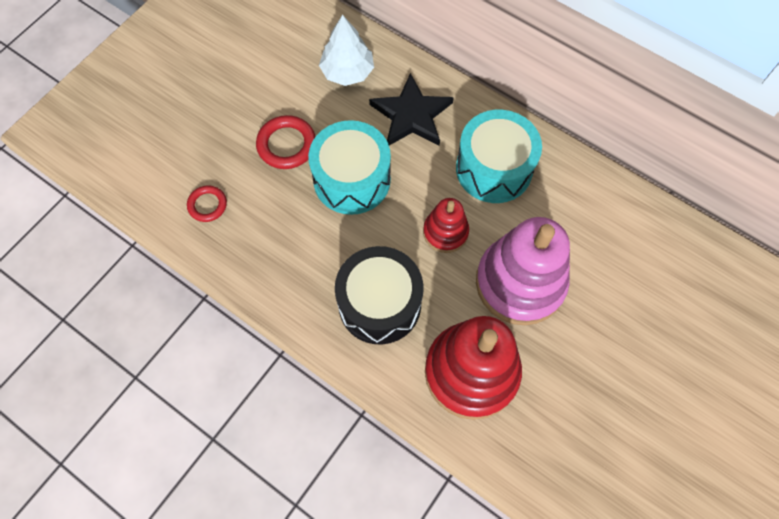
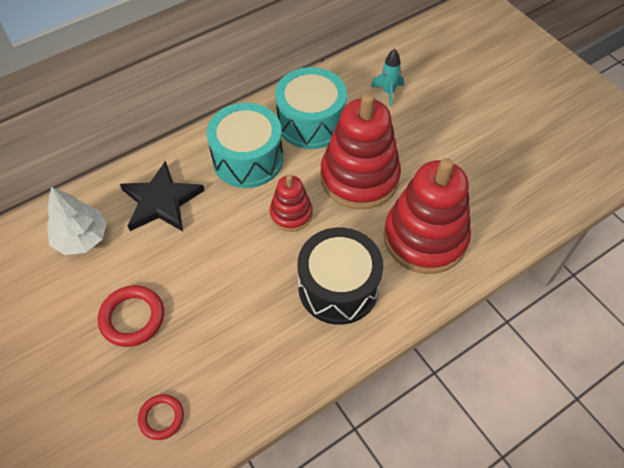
camera: 70 degrees left, 10 degrees down
turquoise drum [308,120,391,215] -> turquoise drum moved to [275,67,347,149]
pink stacking toy [476,217,570,325] -> red stacking toy [320,93,401,210]
none -> turquoise rocket [371,49,404,107]

